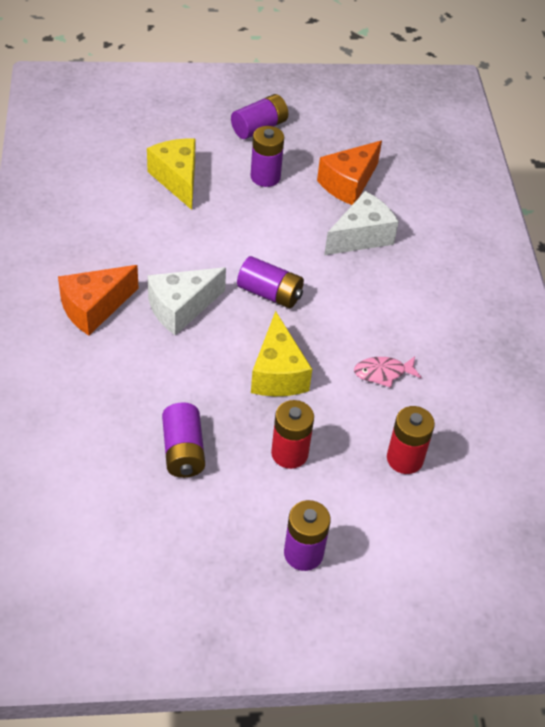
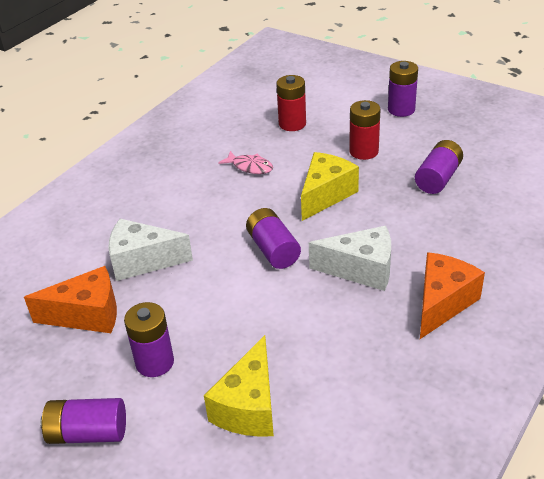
camera: 135 degrees left, 10 degrees down
orange cheese [58,265,138,335] -> orange cheese turned 60 degrees counterclockwise [420,252,485,339]

